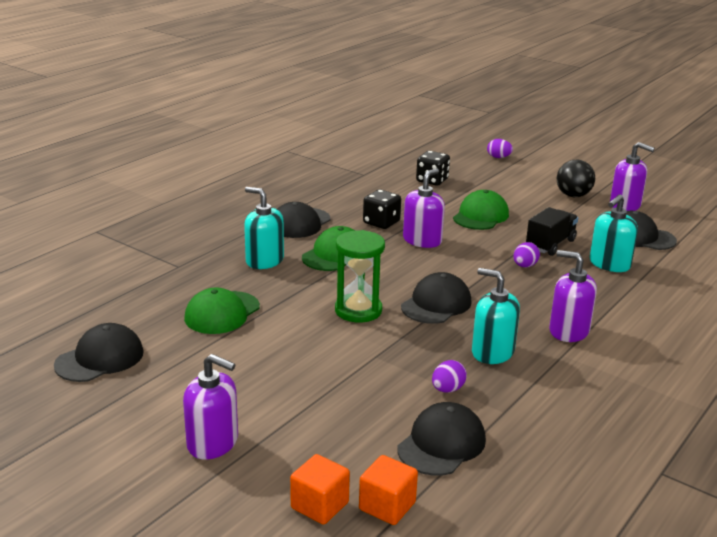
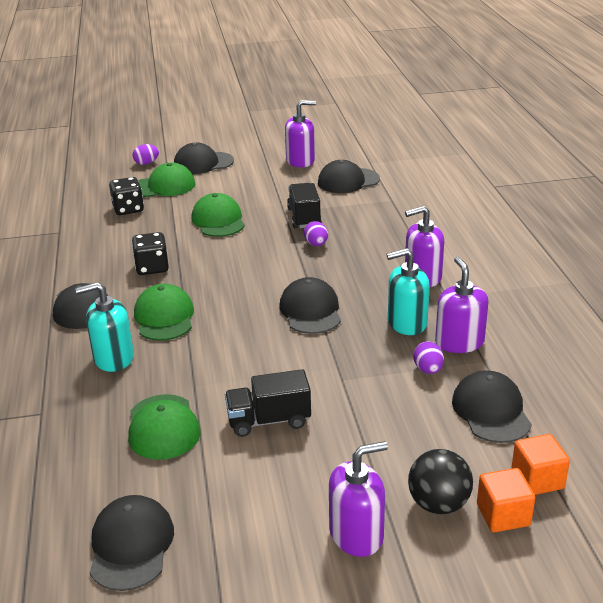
camera: 45 degrees left, 5 degrees up
green hourglass [335,230,385,323] -> none
purple soap dispenser [403,168,445,248] -> purple soap dispenser moved to [435,257,489,353]
black ball [557,160,595,197] -> black ball moved to [408,449,473,514]
turquoise soap dispenser [590,194,638,272] -> none
none -> green cap [138,163,195,197]
none -> black cap [174,142,234,174]
none -> black truck [225,369,311,437]

